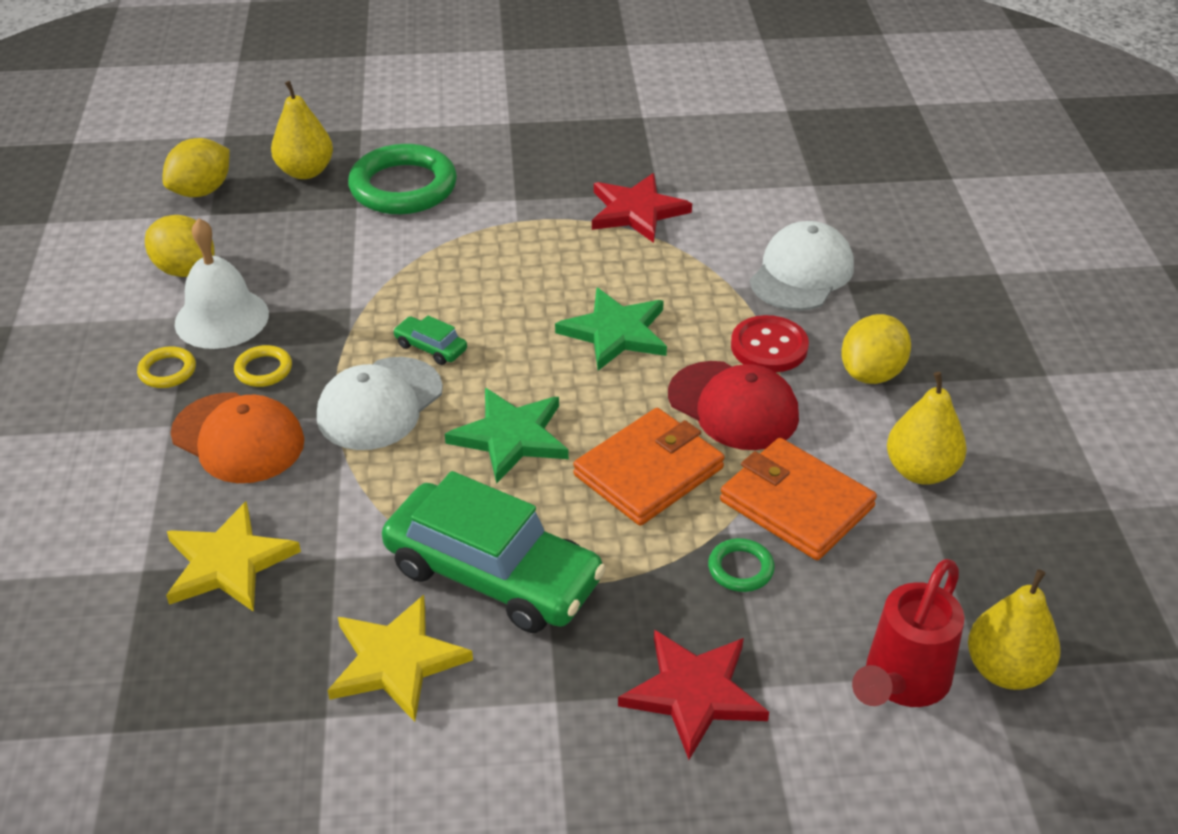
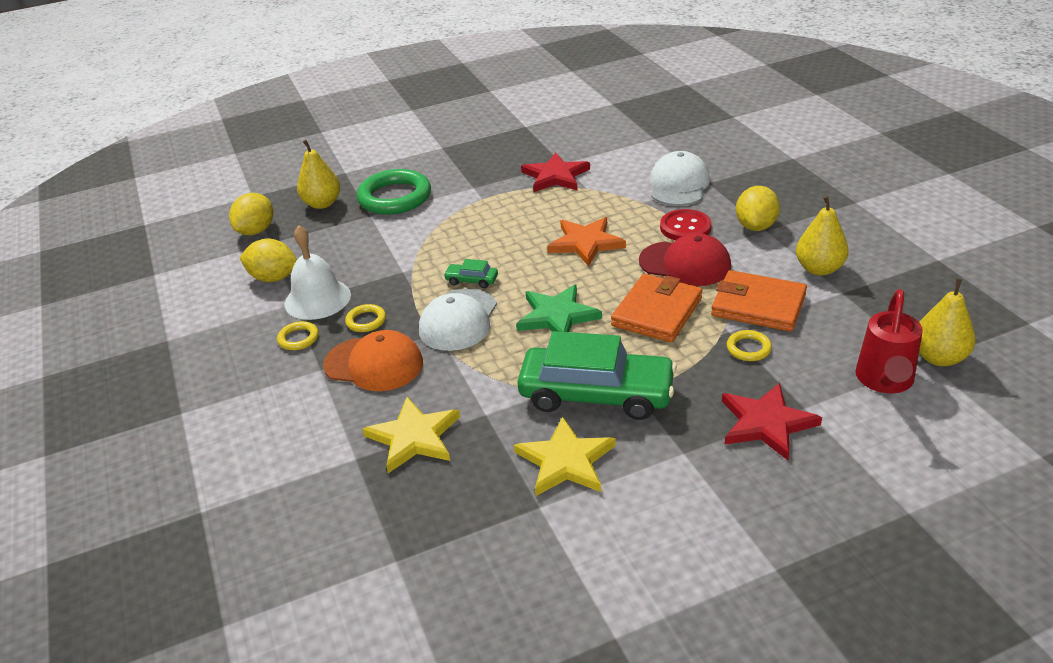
camera: 15 degrees left, 5 degrees down
green star [555,287,667,371] -> orange star [547,217,626,267]
green ring [708,538,775,592] -> yellow ring [727,330,772,361]

